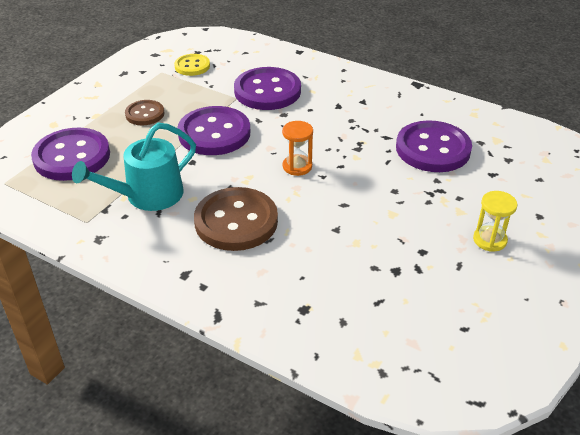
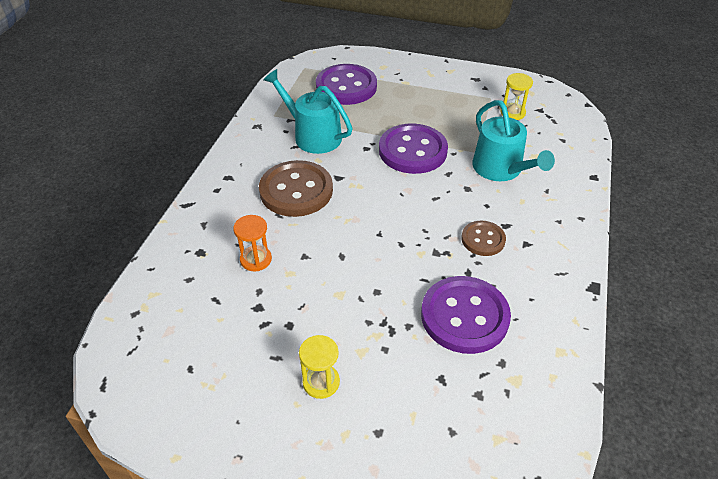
camera: 75 degrees right, 5 degrees up
brown button [125,100,164,125] -> brown button moved to [462,221,506,256]
yellow button [174,54,210,76] -> yellow hourglass [501,73,533,120]
purple button [234,67,301,110] -> turquoise watering can [472,100,555,181]
orange hourglass [282,121,313,176] -> orange hourglass moved to [233,215,272,271]

